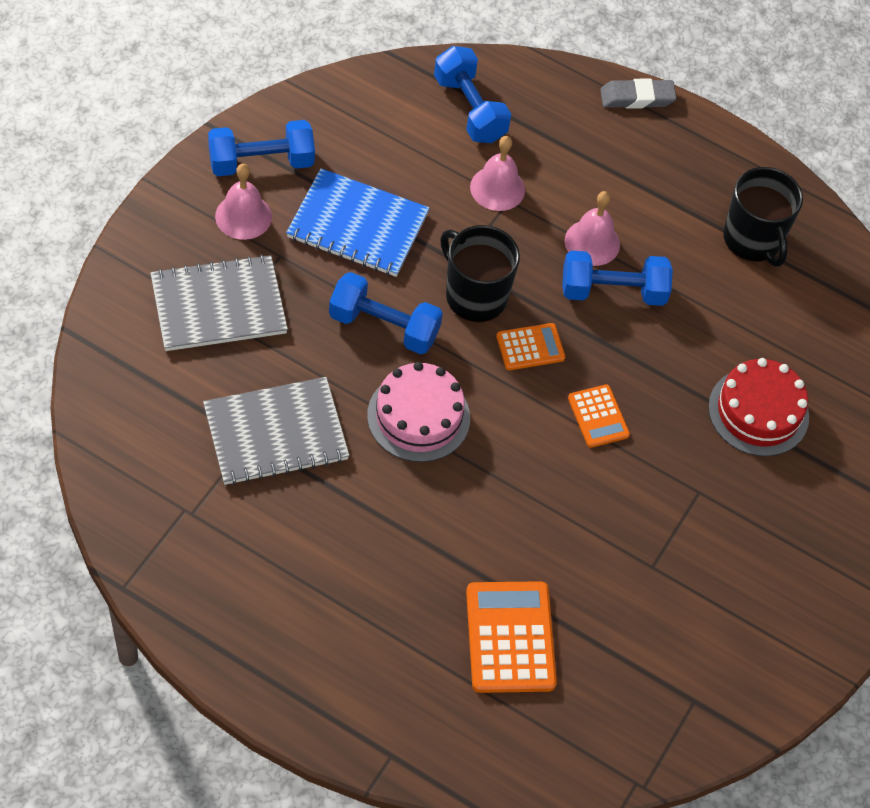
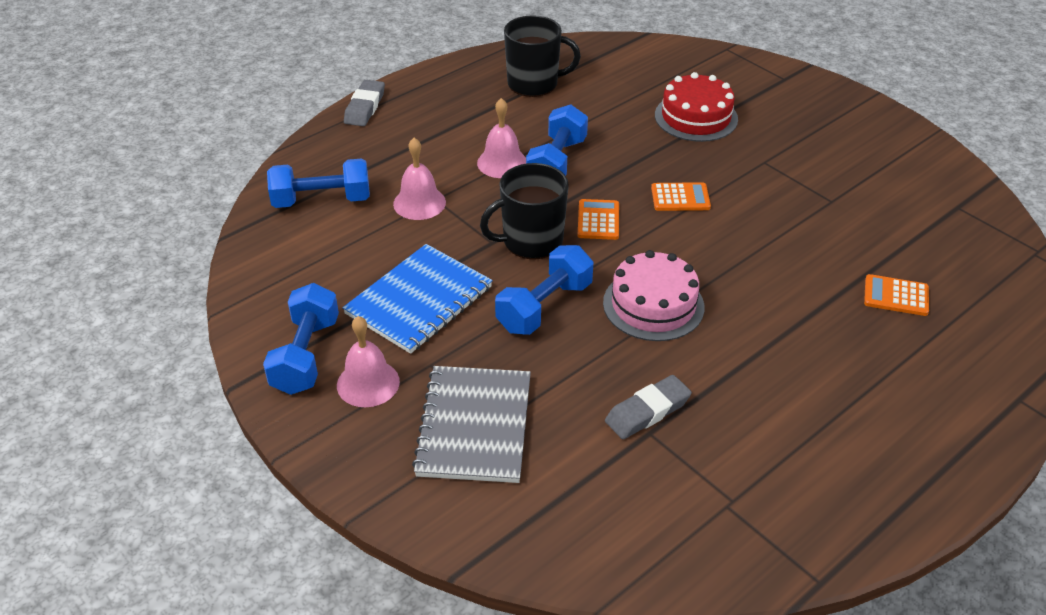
camera: 65 degrees left, 15 degrees down
grey notebook [203,377,350,485] -> grey eraser [605,375,692,439]
orange calculator [466,581,557,693] -> orange calculator [864,274,929,316], size x0.58

